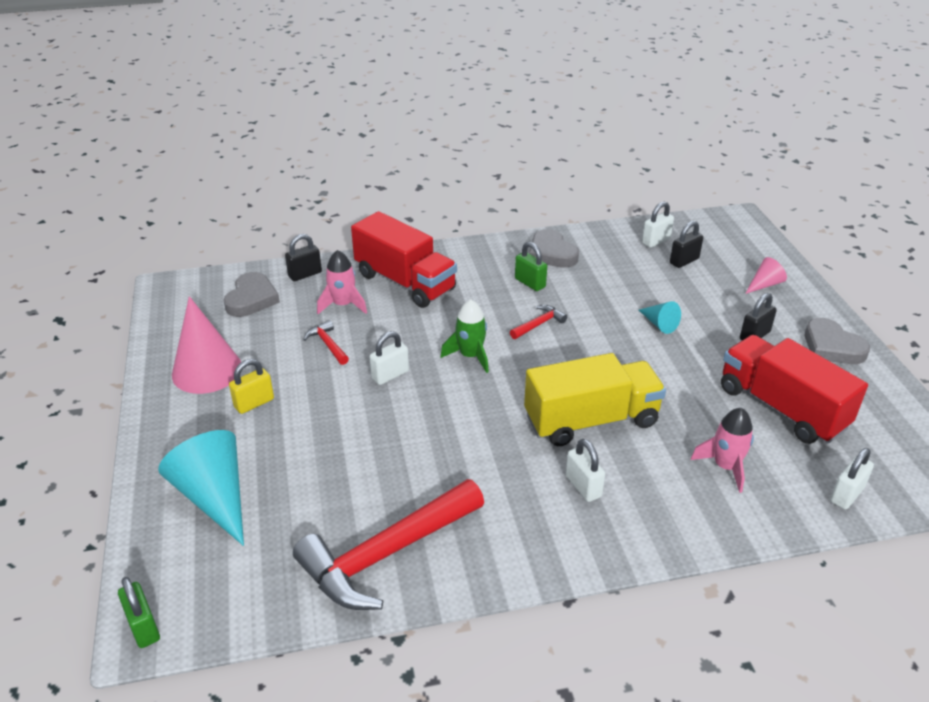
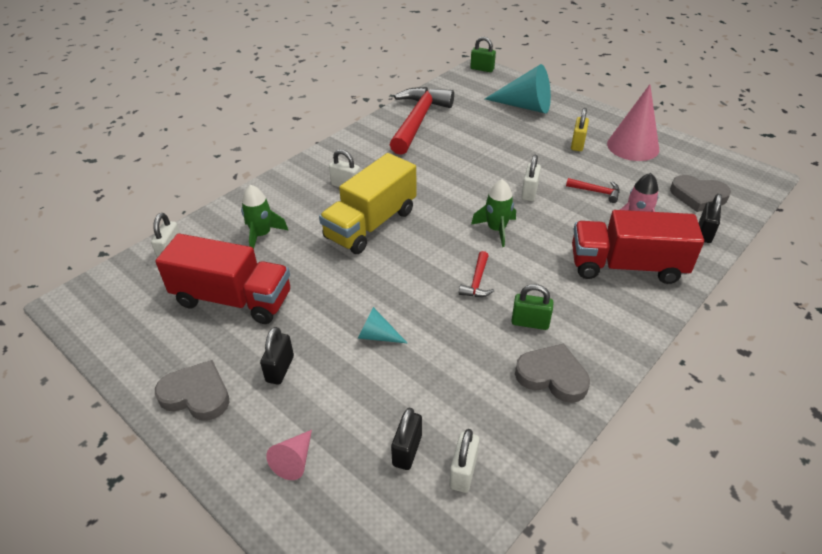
camera: 145 degrees right, 5 degrees up
grey heart [223,272,280,317] -> grey heart turned 45 degrees counterclockwise [670,175,731,212]
pink rocket [691,408,754,493] -> green rocket [241,185,288,249]

